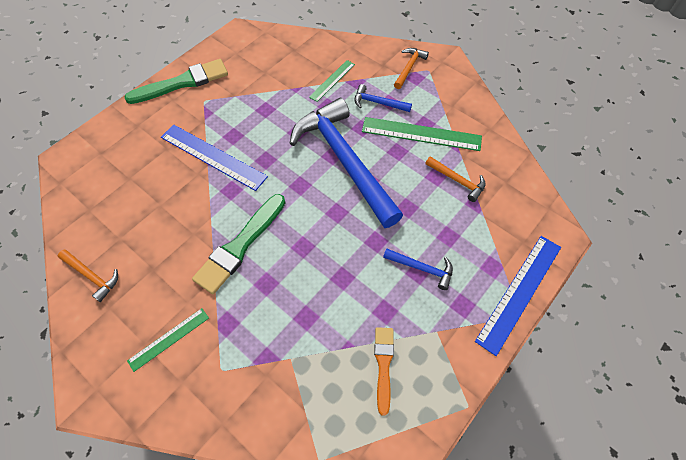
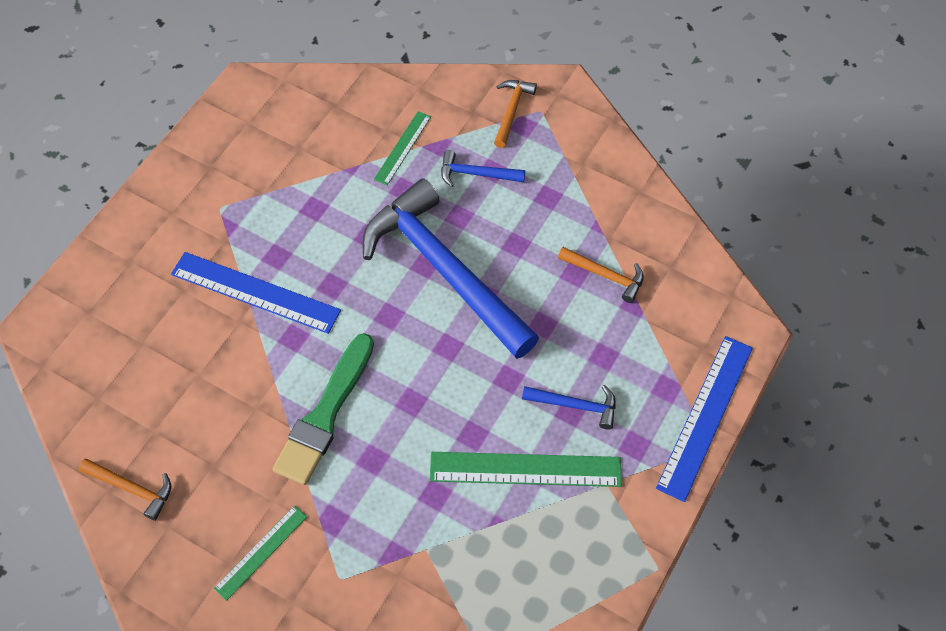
camera: 10 degrees left, 0 degrees up
green brush [124,59,228,104] -> none
green ruler [362,117,482,151] -> green ruler moved to [430,452,622,487]
orange brush [374,327,394,416] -> none

